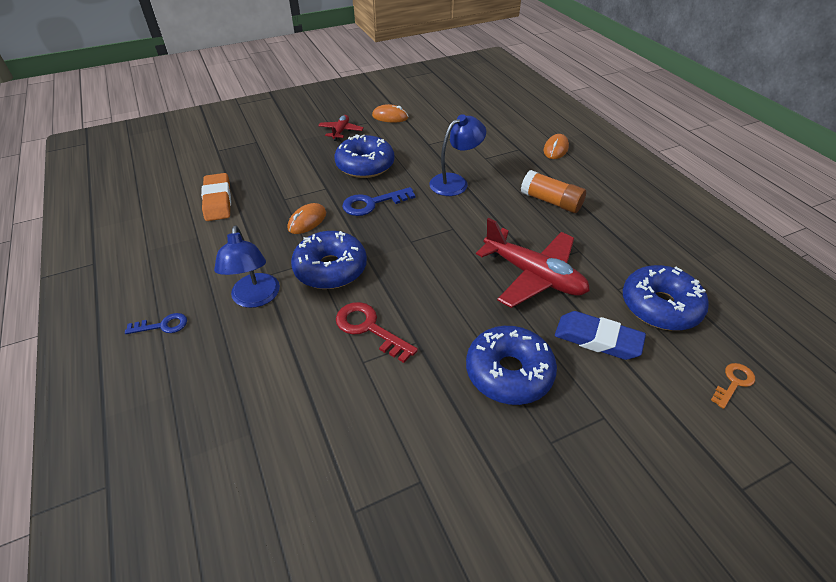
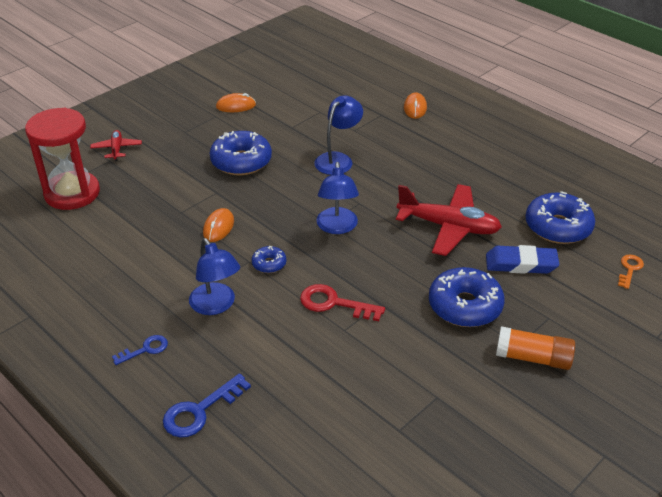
camera: 20 degrees left, 5 degrees down
orange eraser [201,173,231,221] -> none
blue donut [291,231,367,289] -> blue donut [252,246,286,273], size x0.49
red plane [318,115,364,141] -> red plane moved to [90,130,142,161]
blue key [342,187,416,216] -> blue key moved to [163,373,251,438]
orange glue stick [521,170,586,213] -> orange glue stick moved to [496,326,575,370]
none -> red hourglass [25,108,100,210]
none -> blue lamp [316,162,359,234]

